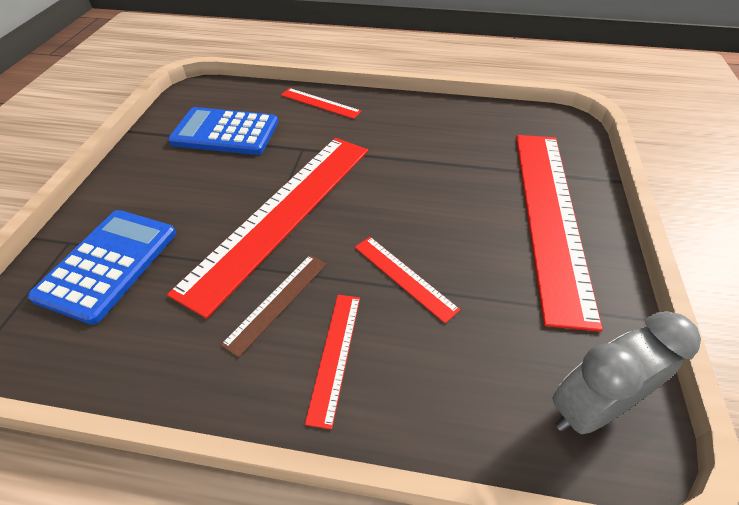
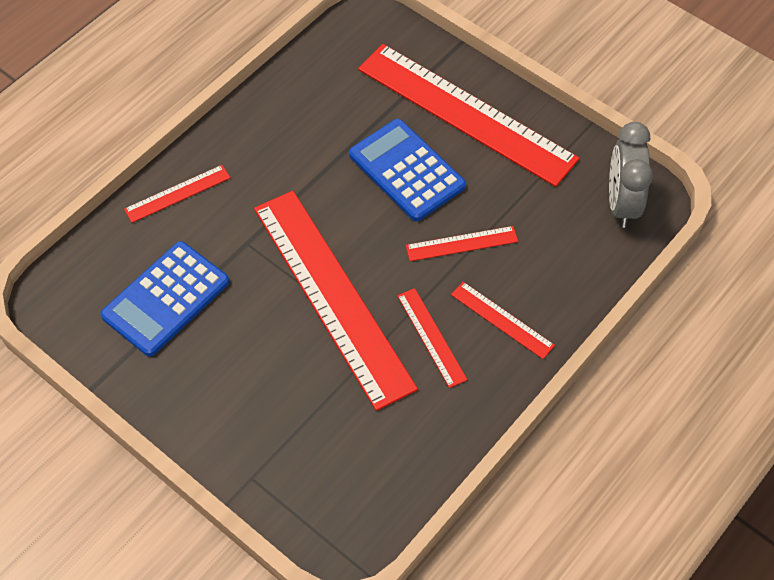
camera: 60 degrees left, 10 degrees up
blue calculator [28,210,176,325] -> blue calculator moved to [349,119,466,221]
brown ruler [221,255,327,358] -> red ruler [397,288,468,388]

